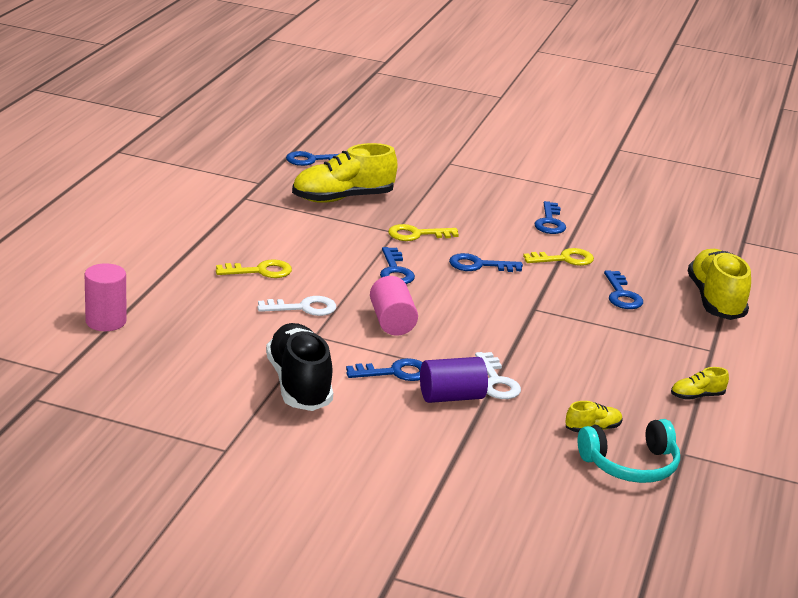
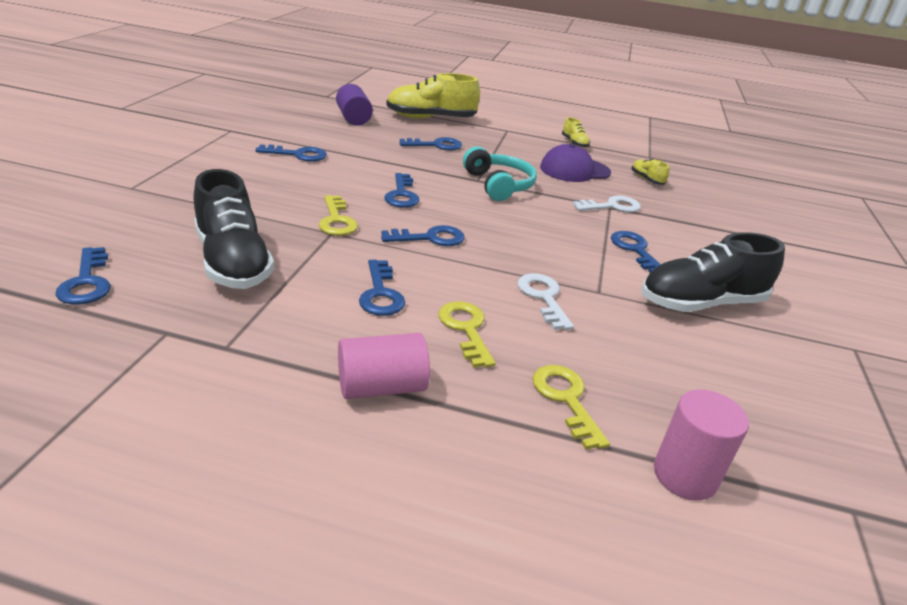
camera: 95 degrees left, 5 degrees up
yellow shoe [292,143,398,203] -> black shoe [194,169,274,289]
pink cylinder [370,276,418,336] -> pink cylinder moved to [338,333,430,399]
purple cylinder [420,357,488,403] -> purple cylinder moved to [336,84,373,126]
yellow key [523,248,594,266] -> yellow key moved to [532,365,610,450]
turquoise headphones [578,419,680,483] -> turquoise headphones moved to [463,147,537,201]
none -> blue key [359,260,405,316]
none -> purple cap [540,144,611,182]

